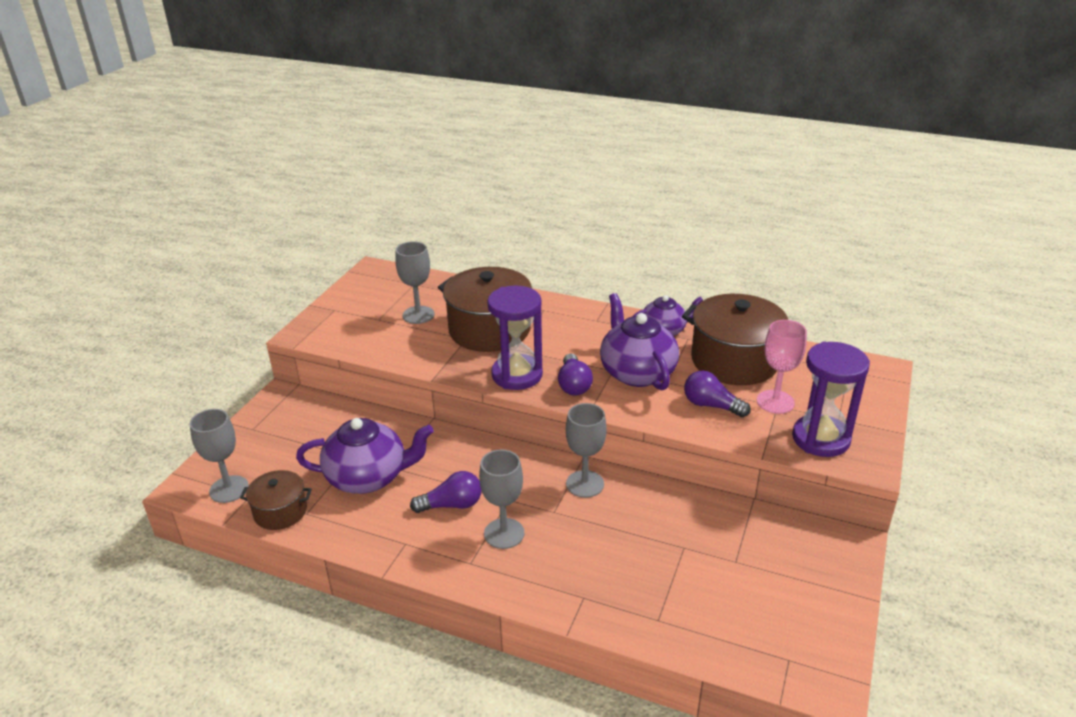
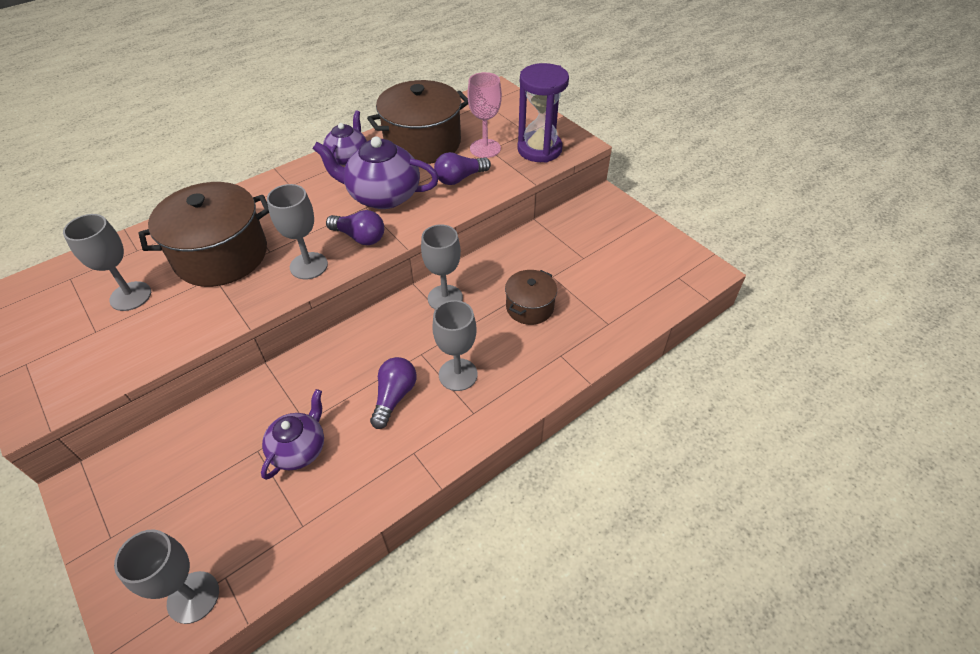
camera: 60 degrees left, 15 degrees up
brown pot [240,470,312,530] -> brown pot moved to [505,270,557,325]
purple teapot [296,418,434,494] -> purple teapot [261,389,324,480], size x0.63
purple hourglass [487,286,543,390] -> grey goblet [267,184,328,279]

